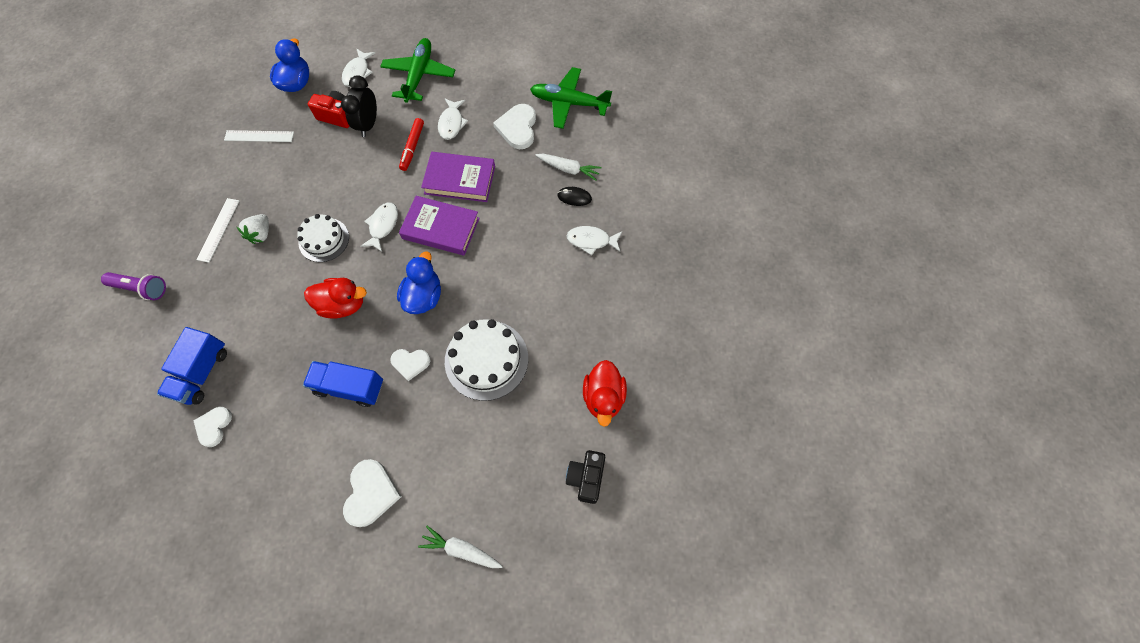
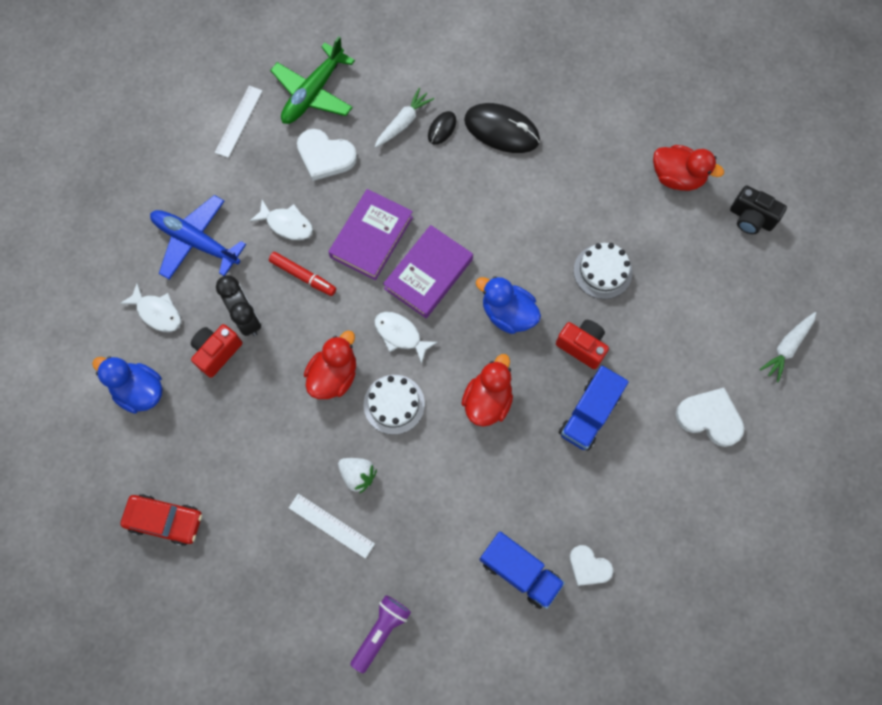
camera: 70 degrees left, 5 degrees up
white ruler [224,130,294,142] -> white ruler moved to [215,86,263,158]
black clock [341,75,377,137] -> black clock turned 150 degrees counterclockwise [216,275,261,336]
green plane [380,38,455,103] -> blue plane [150,195,246,280]
white heart [390,349,430,381] -> red camera [556,320,609,369]
white cake [445,319,528,401] -> white cake [574,243,632,299], size x0.65
white fish [566,226,622,255] -> black mouse [464,103,540,153]
none -> red car [120,494,202,546]
none -> red duck [304,331,356,399]

